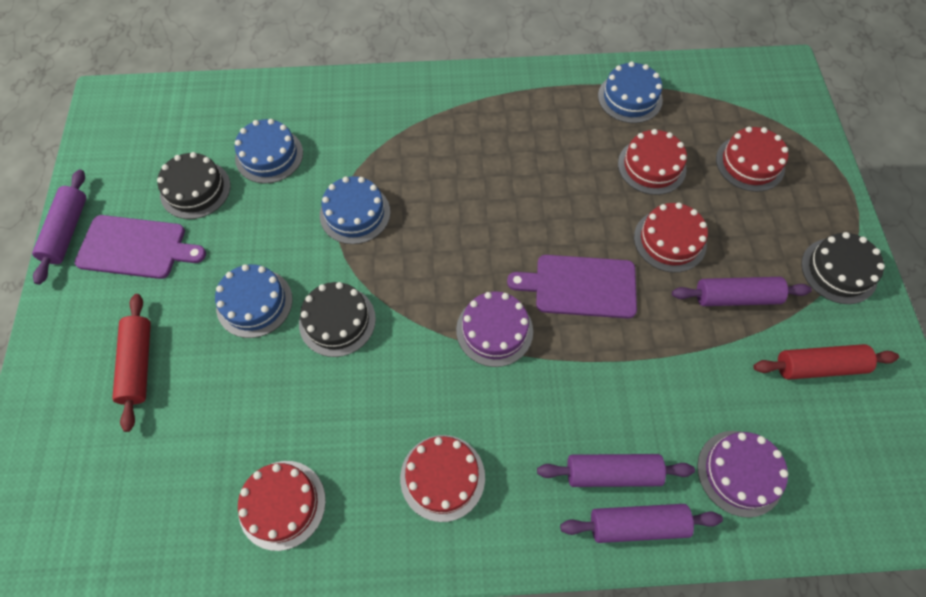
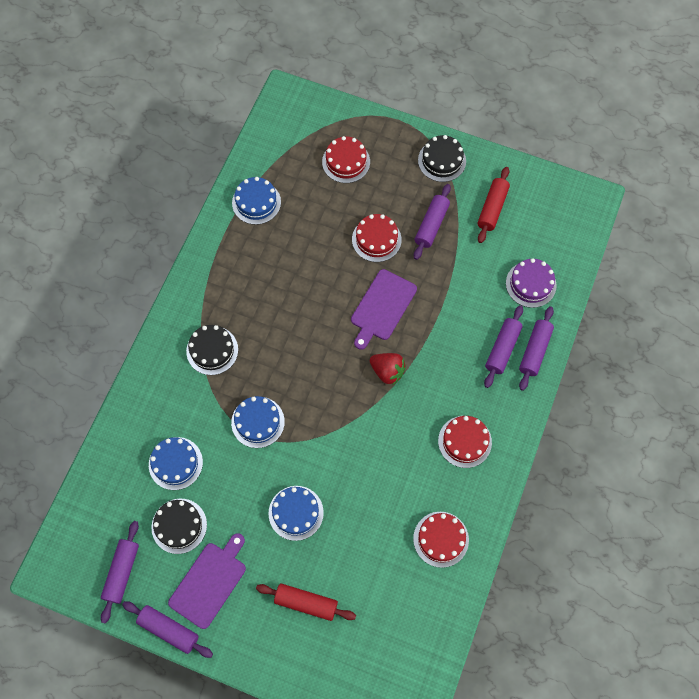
camera: 65 degrees left, 5 degrees up
black cake [299,282,376,357] -> black cake moved to [186,325,238,375]
purple cake [456,291,533,367] -> red strawberry [370,353,406,385]
red cake [618,129,687,195] -> none
none -> purple rolling pin [101,521,139,623]

